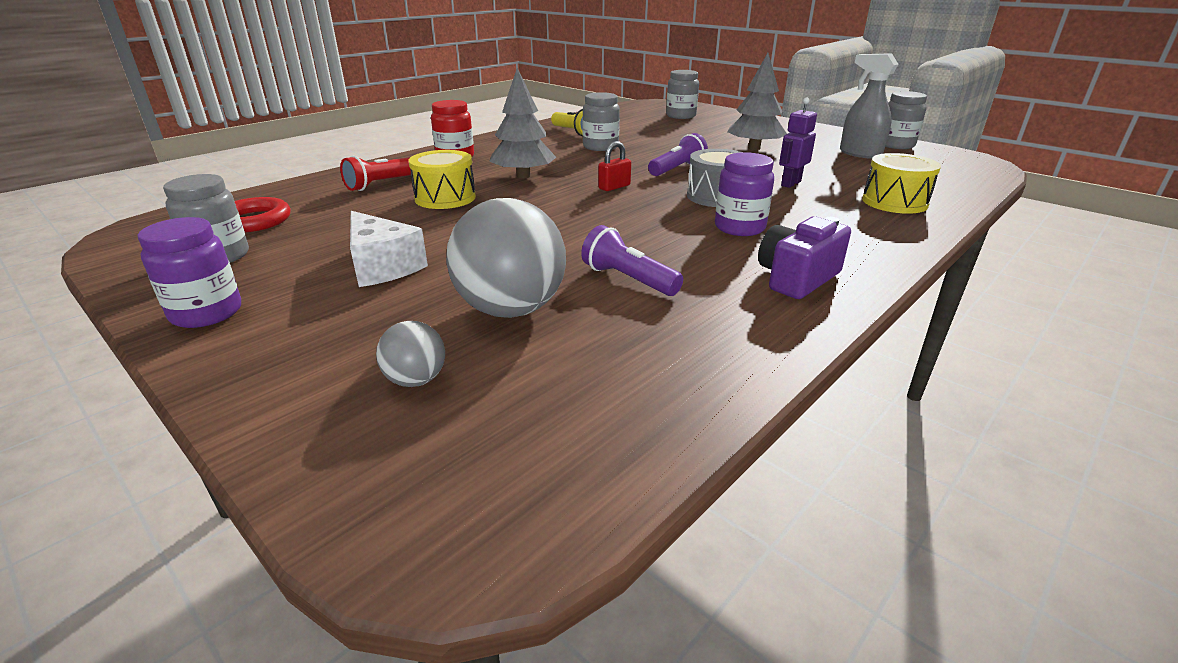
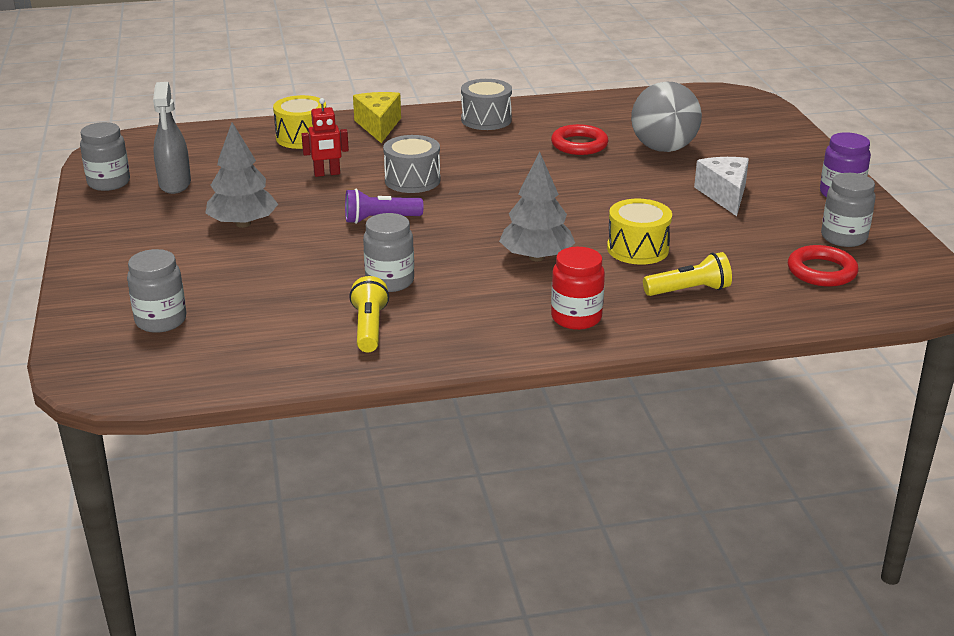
camera: 145 degrees left, 0 degrees up
red flashlight [340,156,411,191] -> yellow flashlight [643,252,732,296]
grey ball [376,321,445,387] -> none
purple flashlight [581,225,683,296] -> red ring [551,124,608,155]
red padlock [598,141,631,191] -> none
purple jar [715,152,774,236] -> none
purple camera [758,217,851,299] -> grey drum [461,79,512,130]
purple robot [779,97,817,188] -> red robot [301,98,349,177]
none -> yellow cheese [353,92,401,143]

